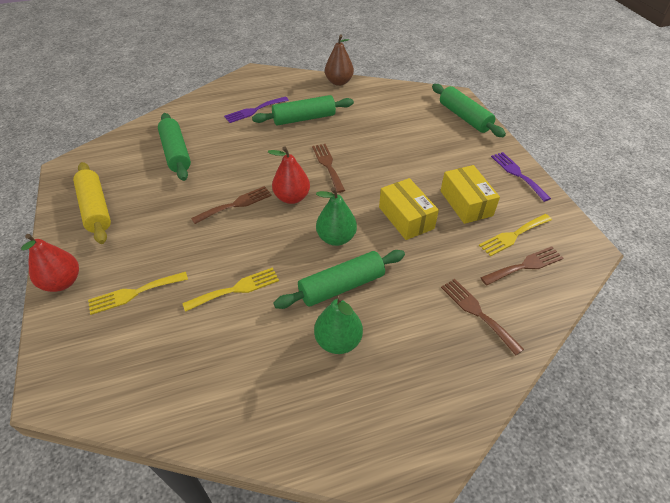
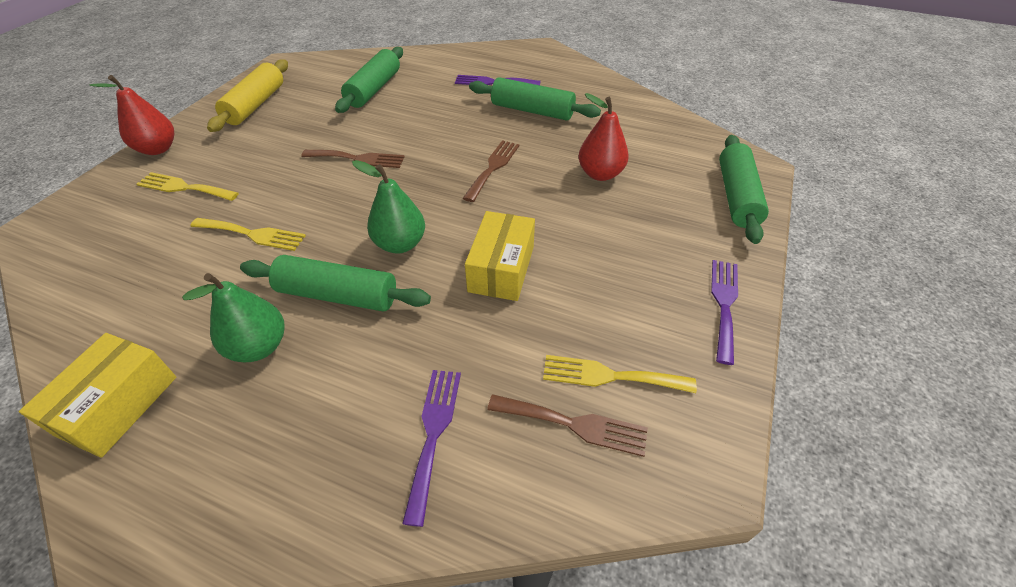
camera: 40 degrees right, 0 degrees up
red pear [268,146,310,204] -> red pear moved to [579,93,629,181]
brown pear [325,34,354,86] -> none
yellow box [441,165,500,224] -> yellow box moved to [19,333,176,458]
brown fork [441,279,524,355] -> purple fork [402,370,461,527]

